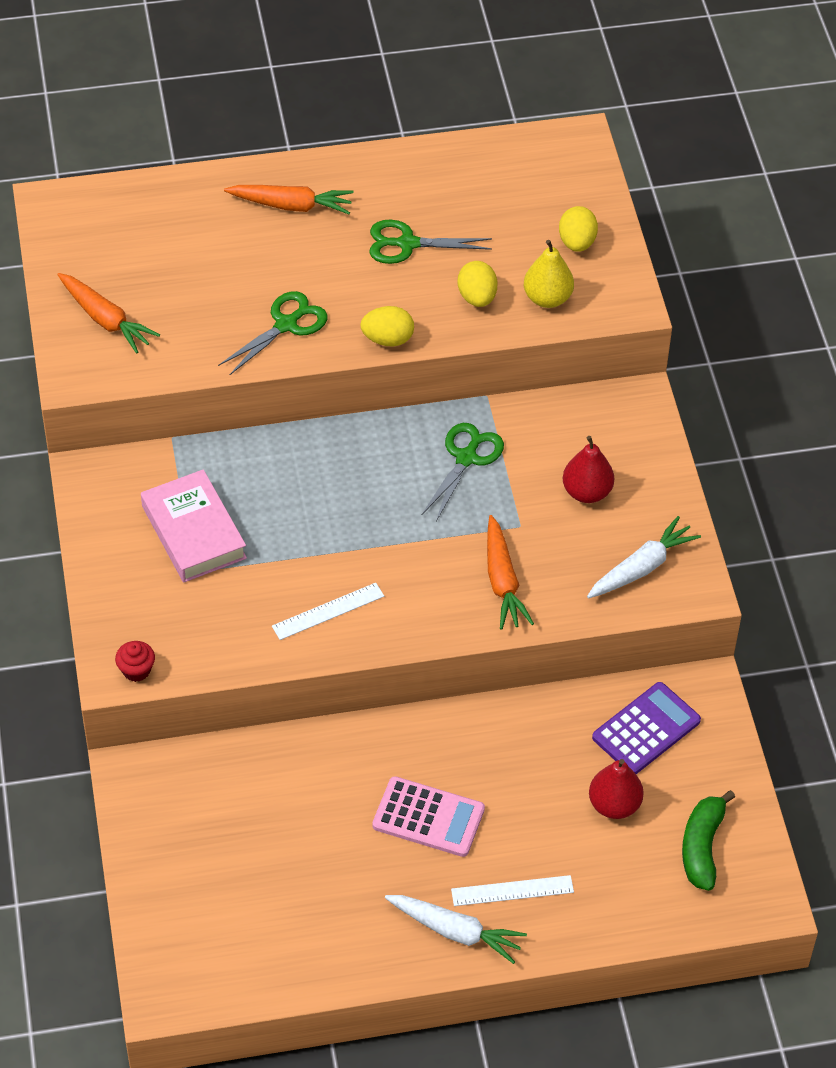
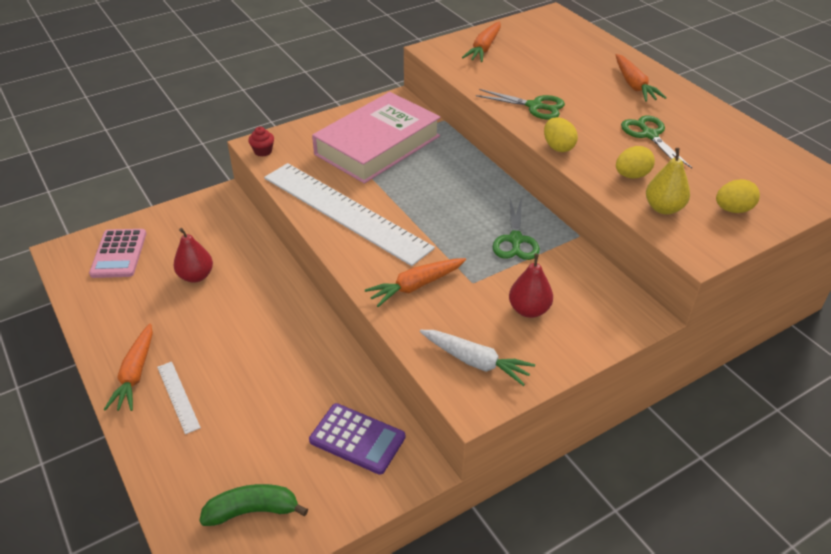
camera: 70 degrees right, 10 degrees down
pink book [141,469,247,582] -> pink book [312,92,441,184], size x1.56
white ruler [272,583,384,640] -> white ruler [264,163,435,266], size x2.48
pink calculator [372,776,485,857] -> pink calculator moved to [89,229,146,278]
white carrot [385,895,527,964] -> orange carrot [104,324,153,411]
green scissors [422,423,504,521] -> green scissors turned 90 degrees clockwise [493,197,540,260]
red pear [589,759,644,819] -> red pear moved to [173,228,213,283]

